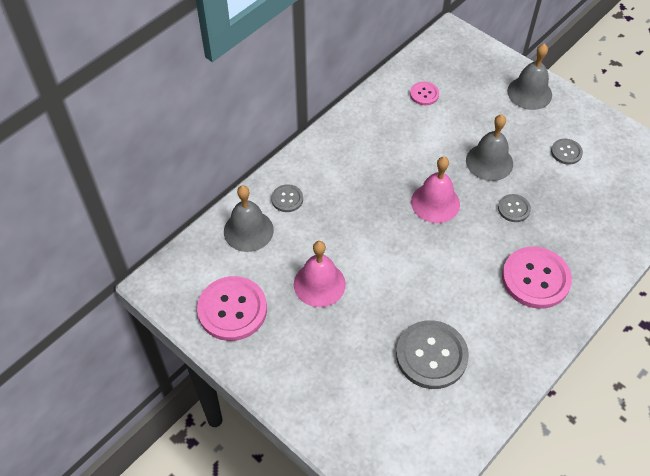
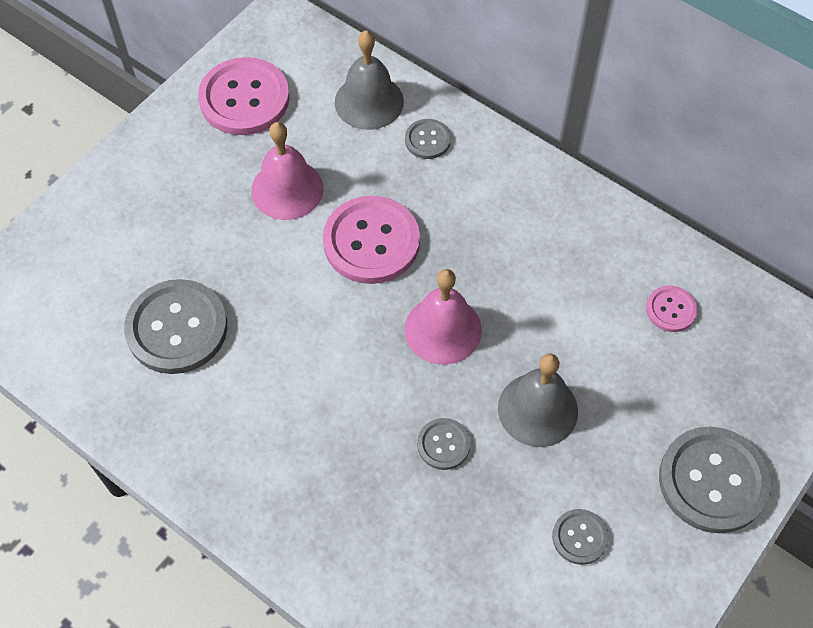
camera: 85 degrees right, 5 degrees up
pink button [502,246,572,309] -> pink button moved to [323,196,420,284]
grey bell [507,44,552,110] -> grey button [659,427,771,533]

